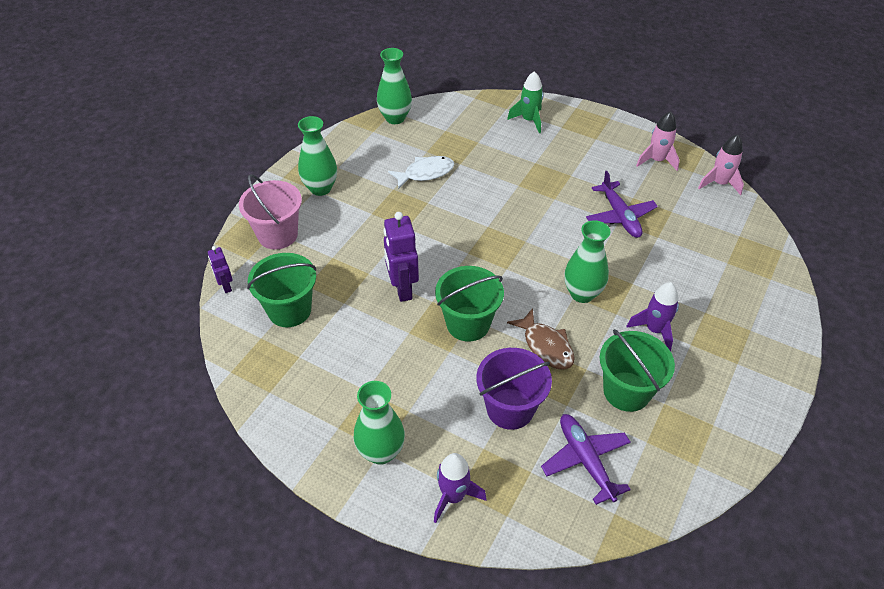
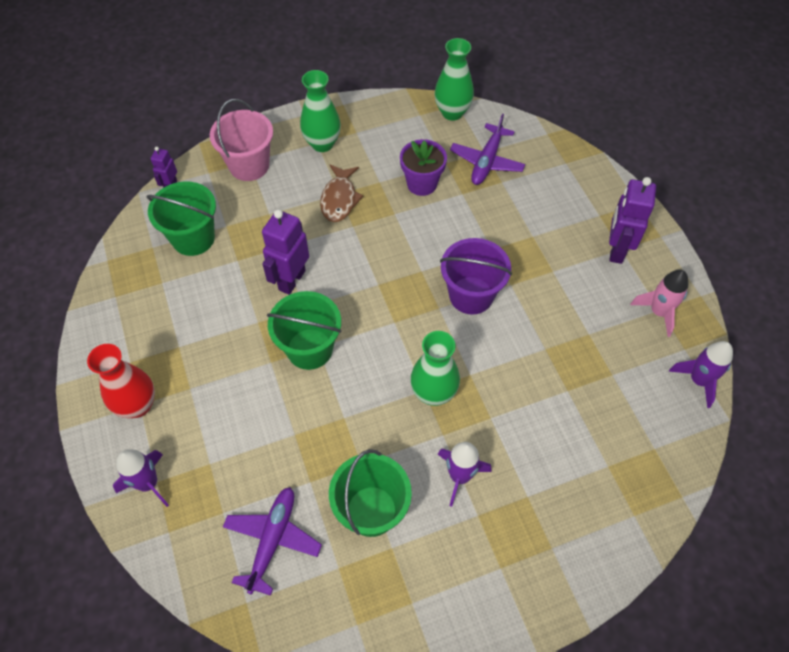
camera: 40 degrees right, 10 degrees up
green vase [354,381,405,465] -> red vase [87,344,155,418]
white fish [388,156,454,189] -> purple flower pot [400,139,447,196]
purple bucket [476,348,552,430] -> purple bucket moved to [440,238,512,315]
green rocket [507,71,544,133] -> none
brown fish [507,308,575,370] -> brown fish moved to [320,165,364,222]
purple plane [586,171,658,238] -> purple plane moved to [450,114,525,185]
pink rocket [698,134,744,195] -> purple rocket [669,341,733,408]
none -> purple robot [609,177,656,264]

